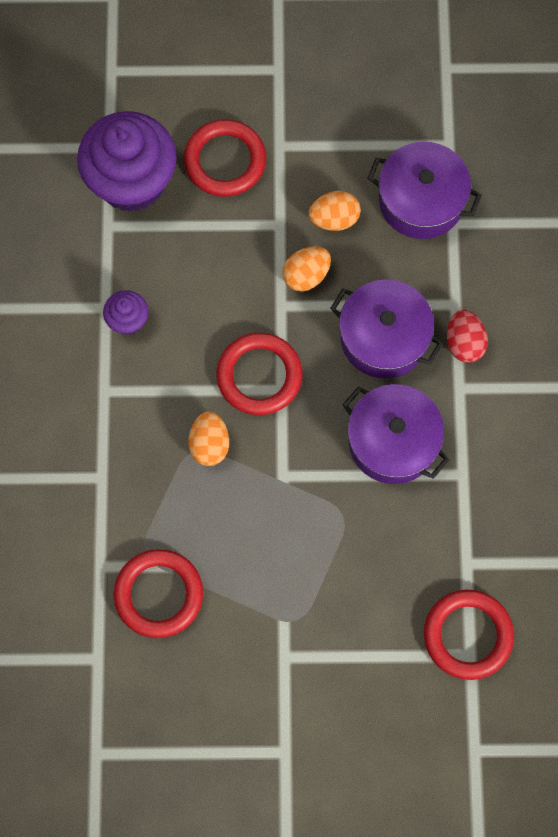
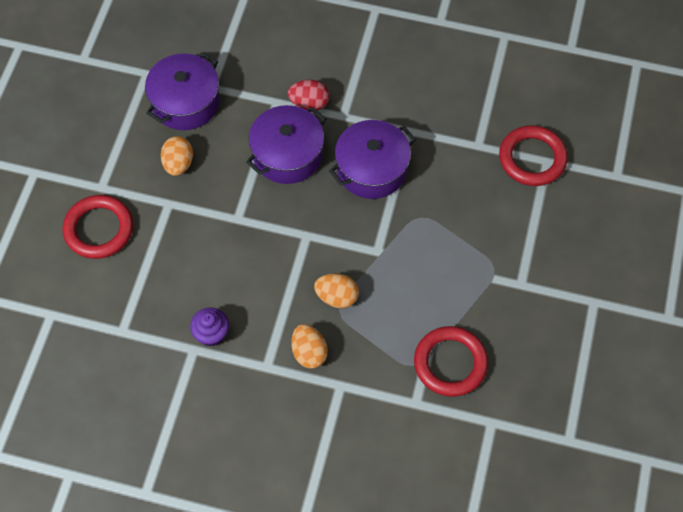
camera: 75 degrees left, 10 degrees down
purple cupcake [77,111,177,212] -> none
red ring [216,333,303,415] -> none
orange egg [282,246,331,292] -> orange egg moved to [292,324,328,368]

